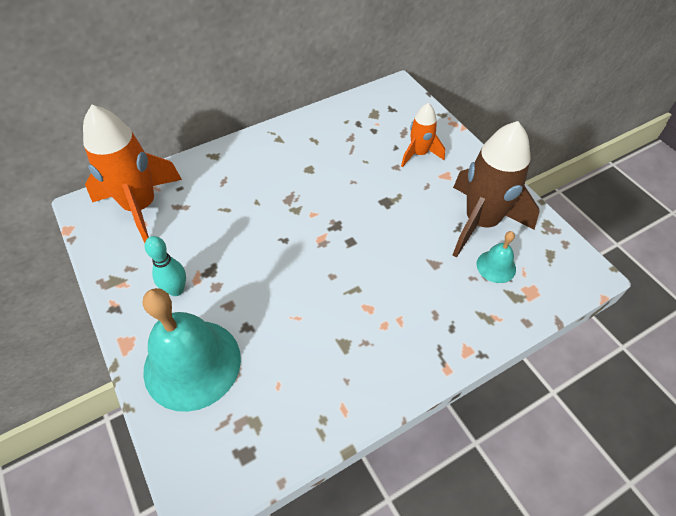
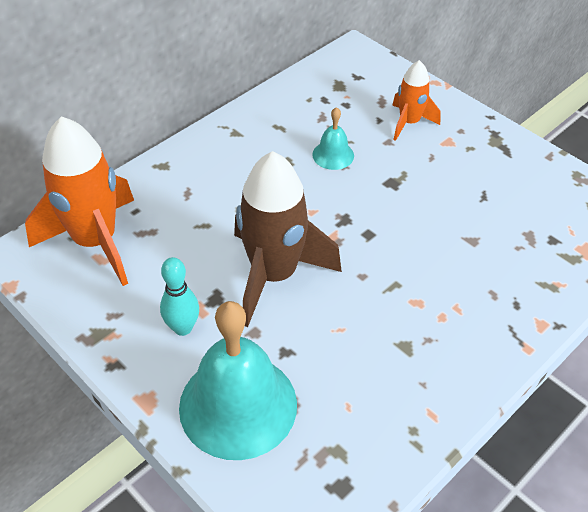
camera: 15 degrees left, 5 degrees down
brown rocket [453,121,540,258] -> brown rocket moved to [234,151,342,327]
turquoise bell [477,231,516,283] -> turquoise bell moved to [312,107,354,170]

